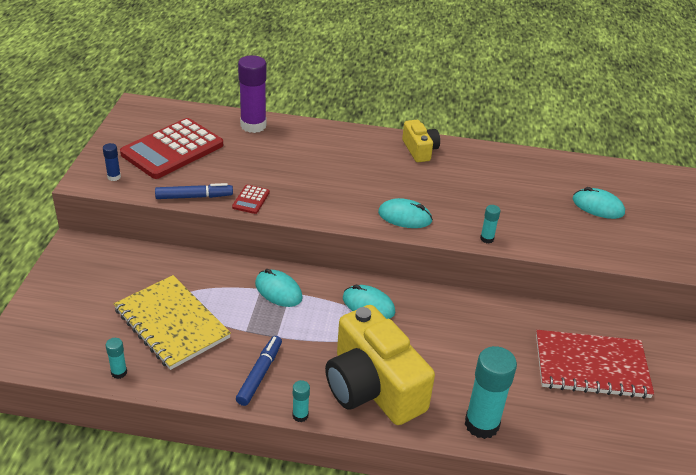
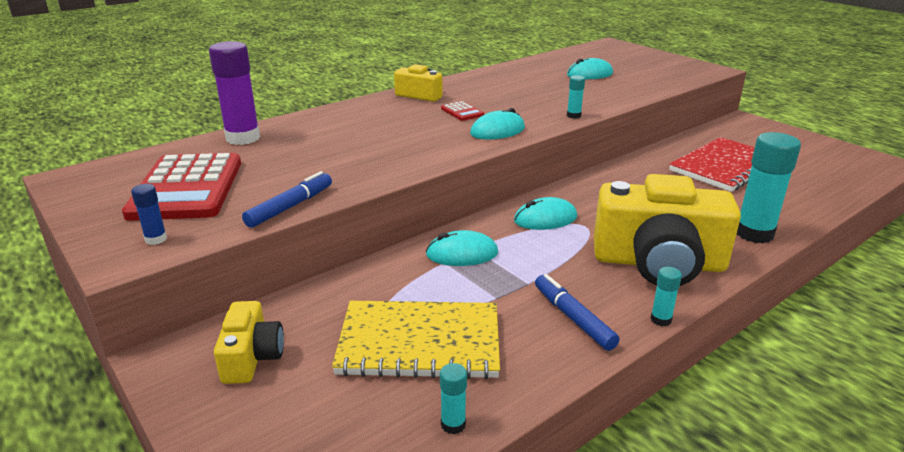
camera: 45 degrees left, 10 degrees down
red calculator [232,185,270,214] -> red calculator moved to [441,101,484,121]
none -> yellow camera [214,301,284,384]

